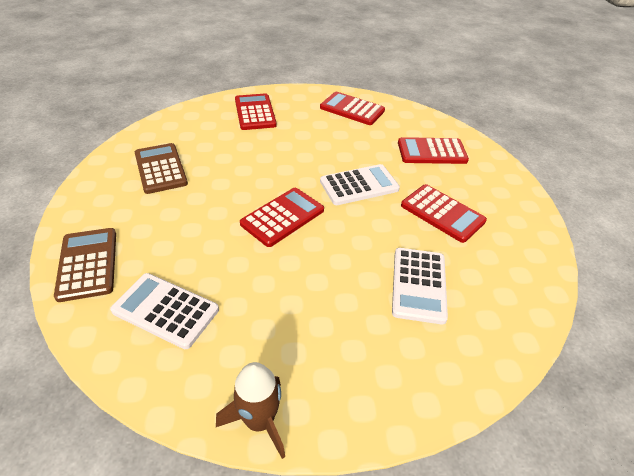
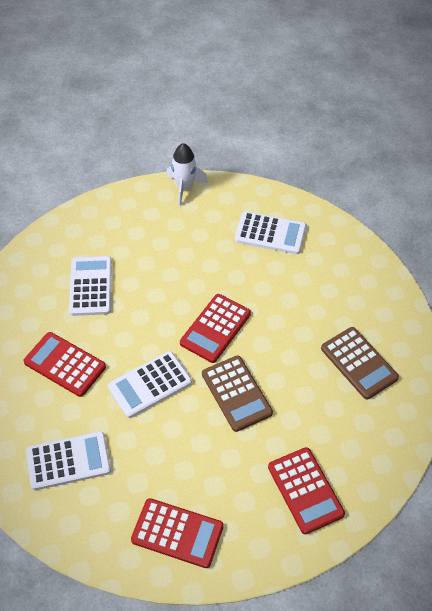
camera: 170 degrees right, 10 degrees up
brown calculator [54,228,116,302] -> brown calculator moved to [202,356,273,432]
brown rocket [216,362,285,459] -> white rocket [166,143,208,206]
red calculator [398,137,469,164] -> white calculator [26,431,111,490]

